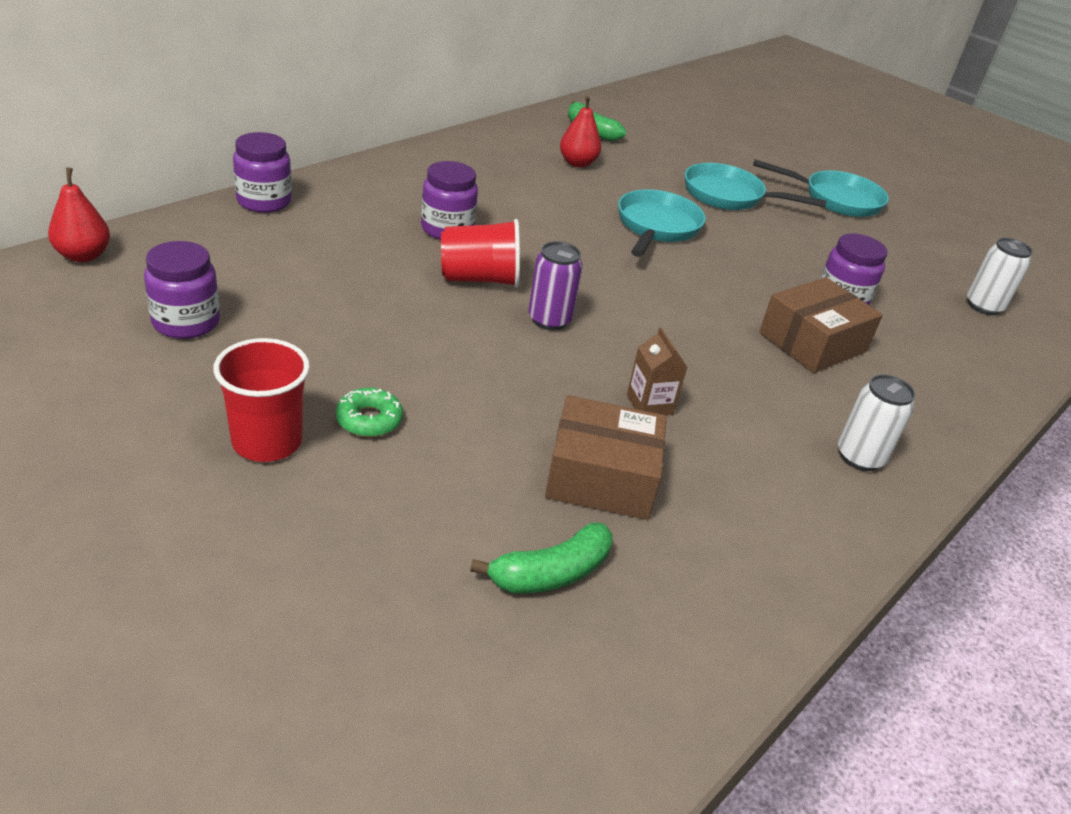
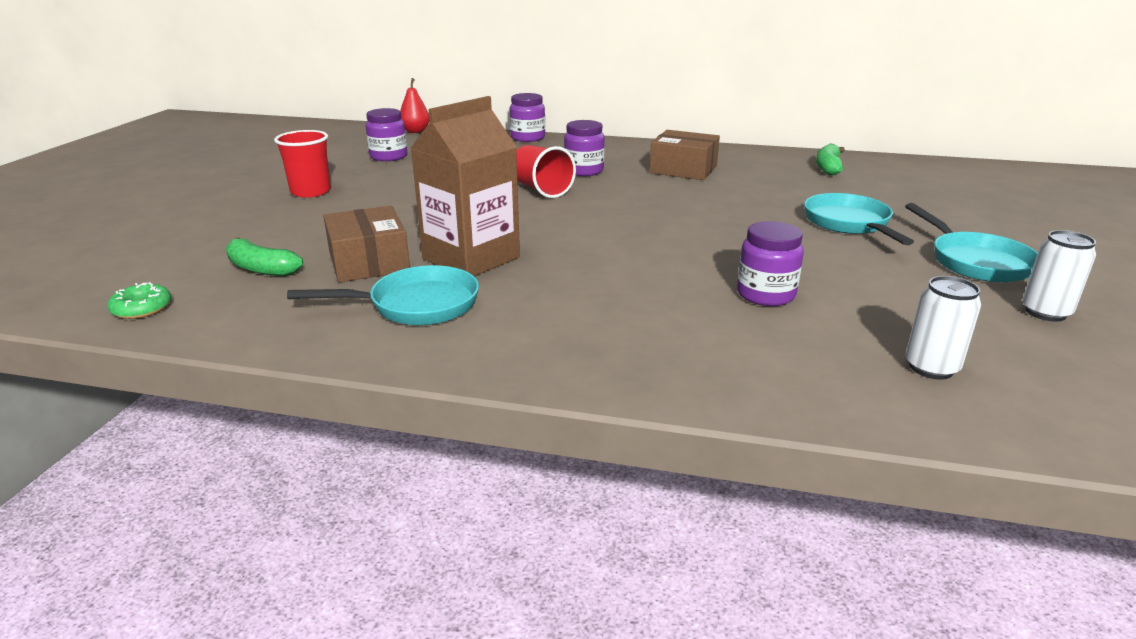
camera: 65 degrees right, 10 degrees down
green donut [336,388,403,437] -> green donut moved to [107,282,171,319]
purple can [528,241,582,330] -> none
red pear [560,96,601,168] -> none
turquoise pan [618,189,706,257] -> turquoise pan moved to [287,265,479,325]
brown carton [627,327,688,415] -> brown carton [411,96,520,276], size x2.34
brown box [759,277,883,373] -> brown box moved to [649,130,720,180]
white can [838,374,915,471] -> white can moved to [1022,230,1096,322]

